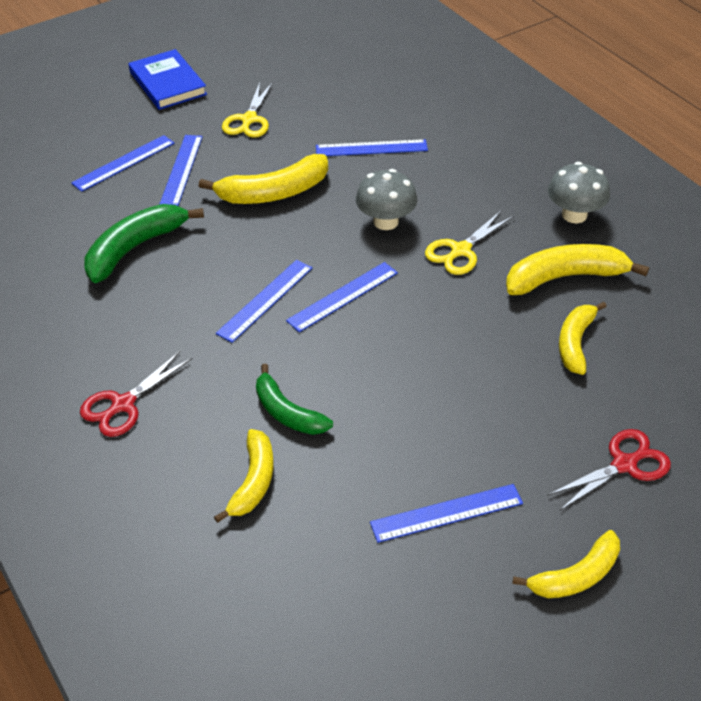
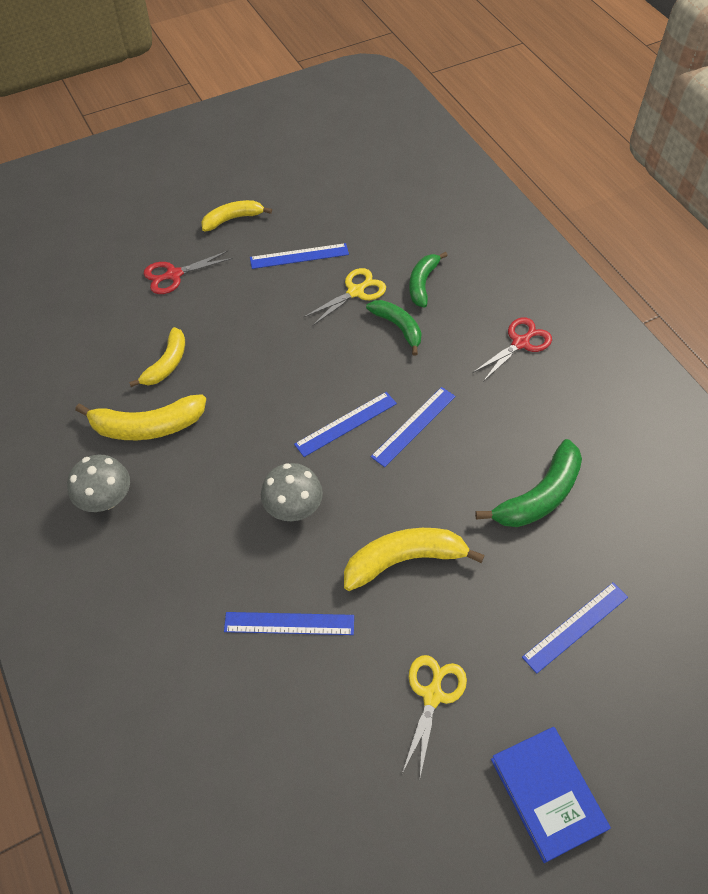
camera: 175 degrees left, 10 degrees up
blue ruler [159,135,203,206] -> none
yellow banana [214,429,273,523] -> green banana [409,252,448,308]
yellow scissors [425,211,514,275] -> yellow scissors moved to [304,268,386,326]

